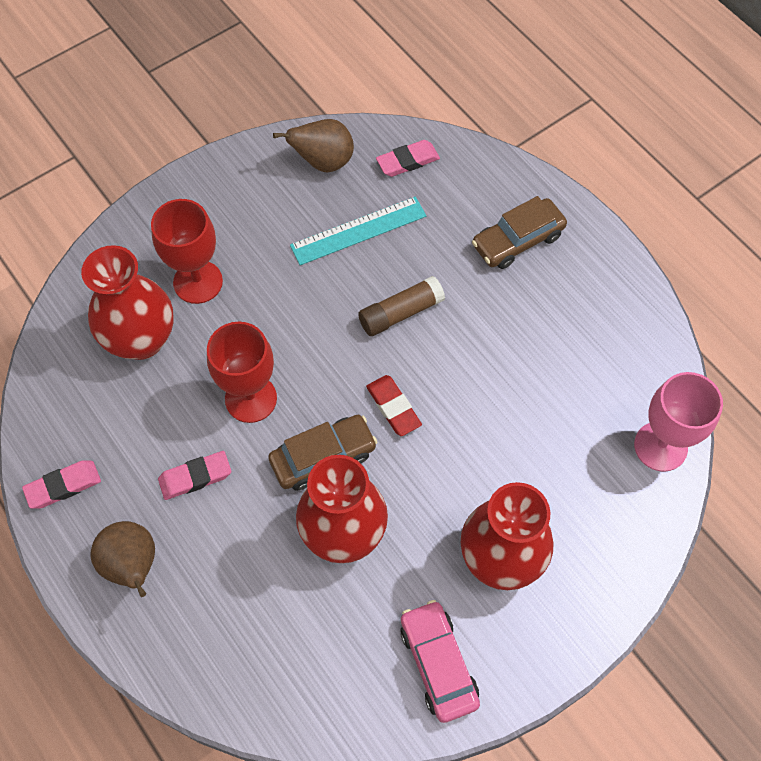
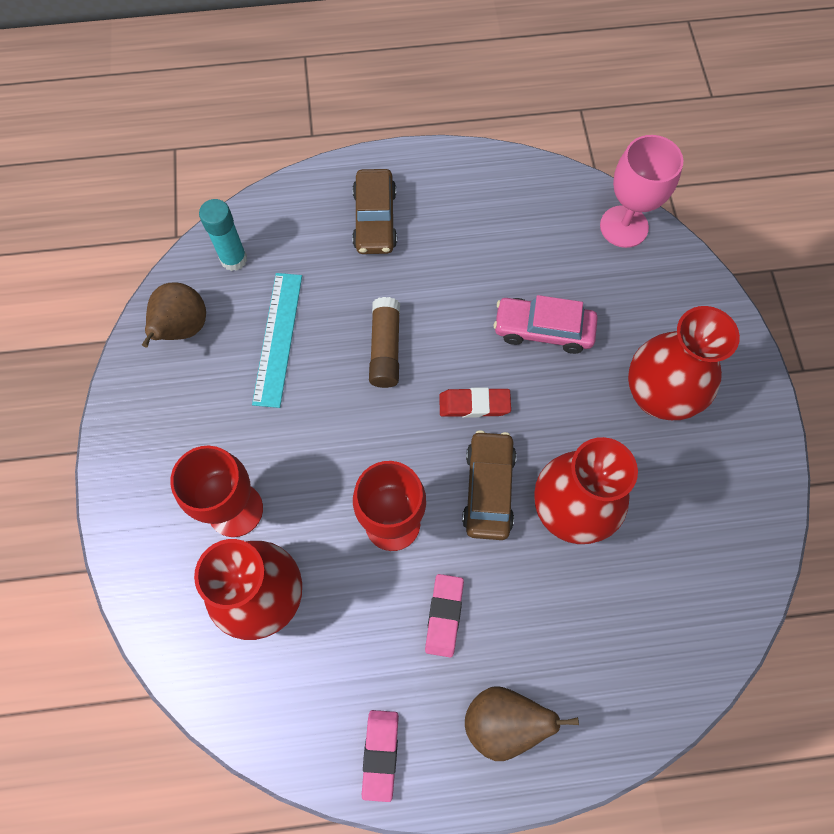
camera: 60 degrees left, 5 degrees up
pink eraser [376,140,440,177] -> turquoise glue stick [199,199,247,271]
pink car [400,600,480,723] -> pink car moved to [494,295,598,354]

